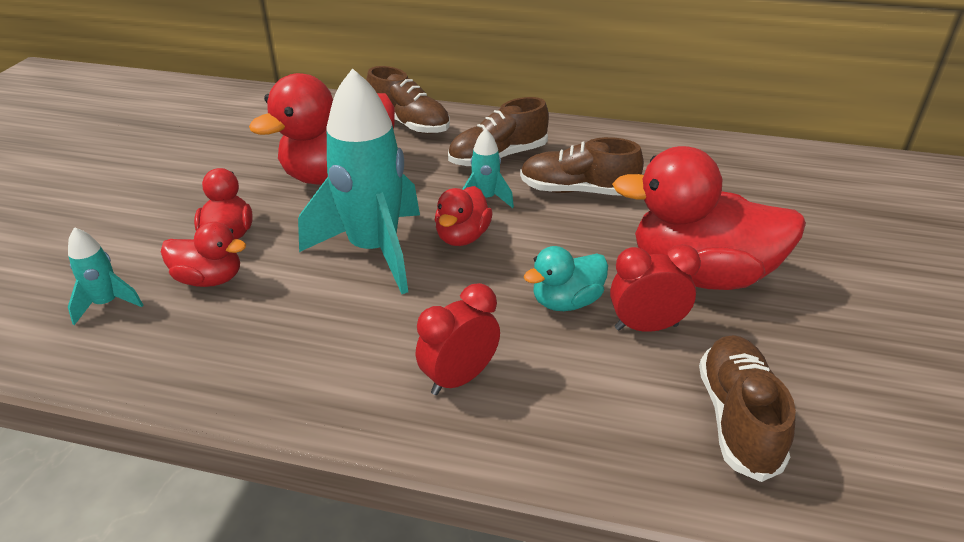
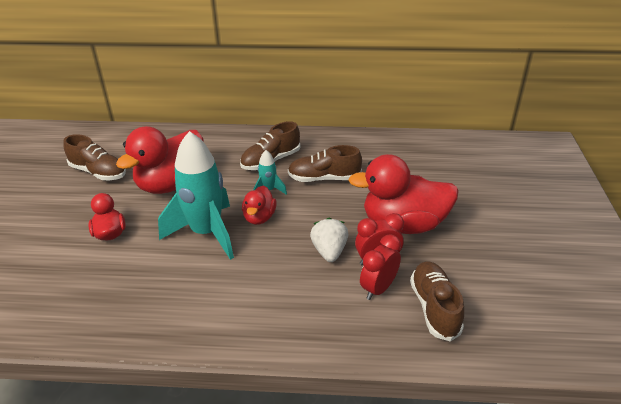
camera: 10 degrees left, 0 degrees up
turquoise rocket [68,227,143,325] -> none
red duck [161,221,246,287] -> none
brown shoe [366,66,450,134] -> brown shoe moved to [63,134,126,180]
red clock [416,283,500,395] -> red clock moved to [360,234,401,300]
turquoise duck [524,246,608,311] -> white strawberry [310,218,348,262]

